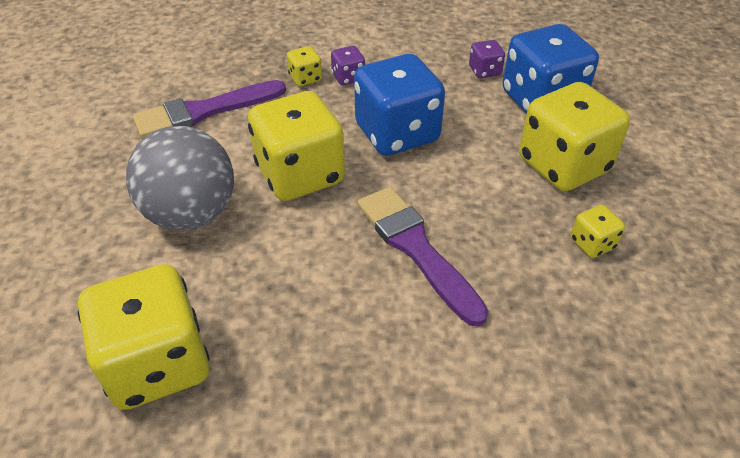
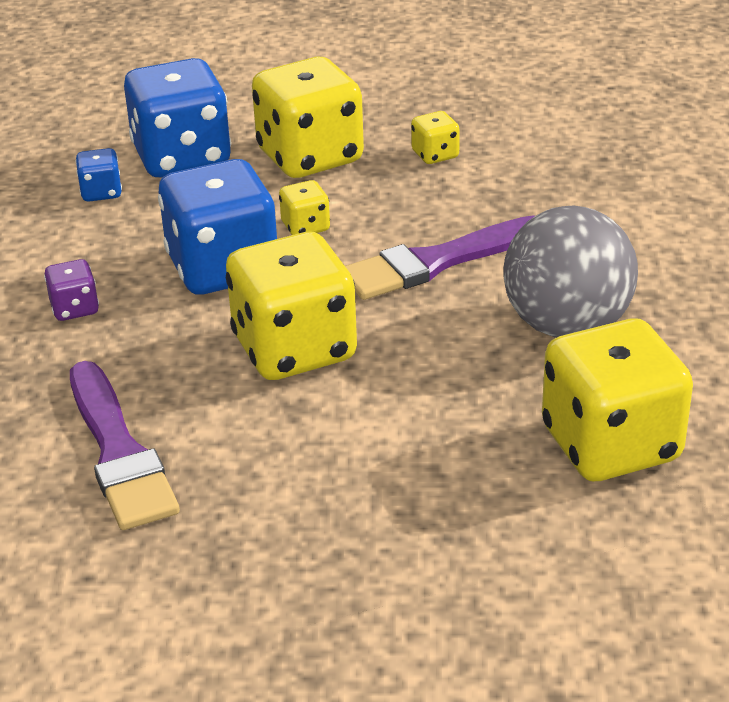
camera: 85 degrees left, 10 degrees down
grey ball [126,126,234,231] -> grey ball moved to [503,206,638,338]
yellow dice [287,46,322,86] -> yellow dice moved to [279,180,330,235]
purple dice [469,40,505,78] -> blue dice [76,148,122,202]

